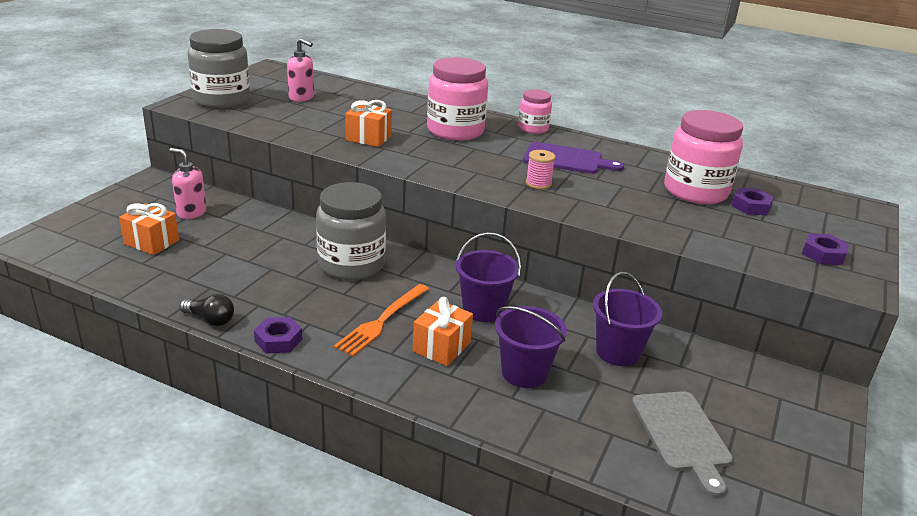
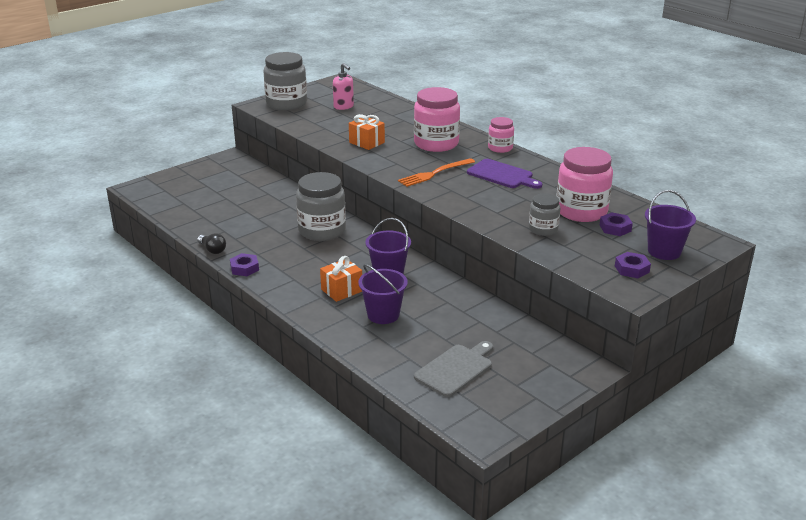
camera: 25 degrees right, 0 degrees up
orange gift [119,203,179,255] -> none
pink soap dispenser [169,148,206,219] -> none
orange fork [334,284,429,356] -> orange fork moved to [398,158,475,187]
pink spool [526,150,556,190] -> none
purple bucket [593,272,662,366] -> purple bucket moved to [645,190,696,260]
grey cutting board [632,391,733,497] -> grey cutting board turned 150 degrees counterclockwise [414,341,493,397]
none -> grey jar [529,193,560,236]

